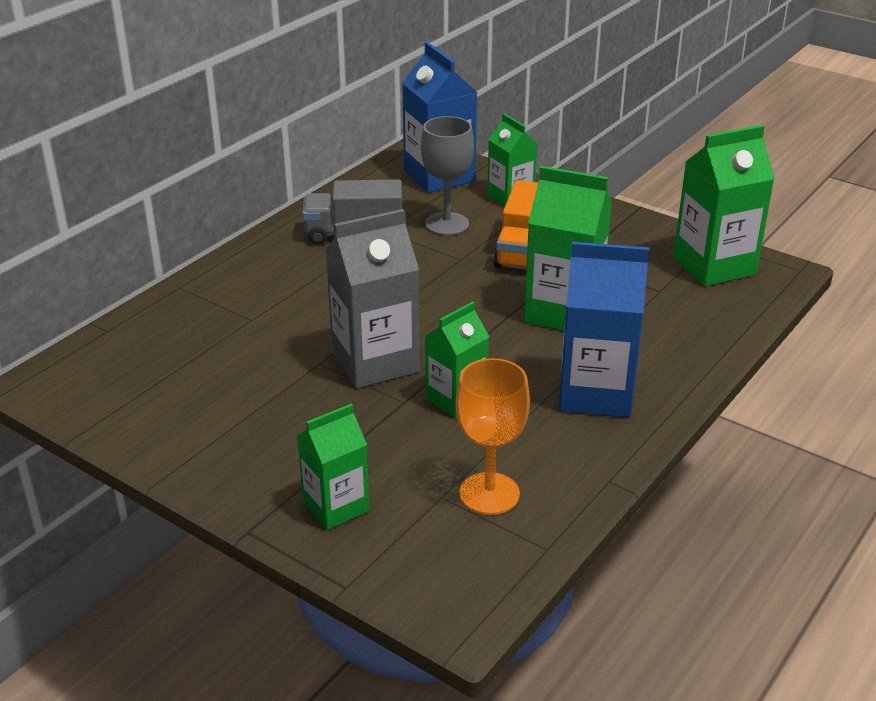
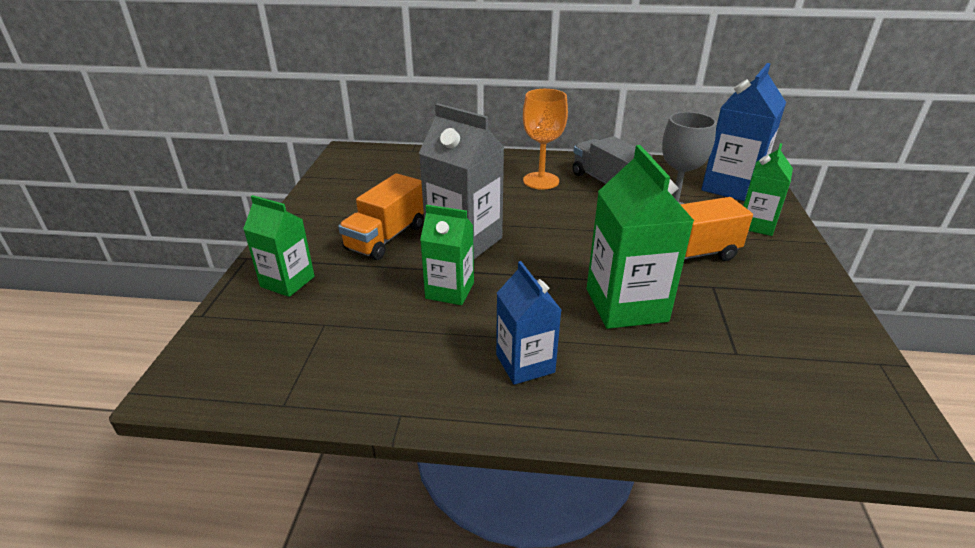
camera: 60 degrees right, 0 degrees up
orange goblet [456,358,530,515] -> orange goblet moved to [523,89,568,190]
blue carton [559,242,649,418] -> blue carton [496,261,561,385], size x0.62
green carton [673,125,775,286] -> none
none -> orange truck [338,173,424,260]

